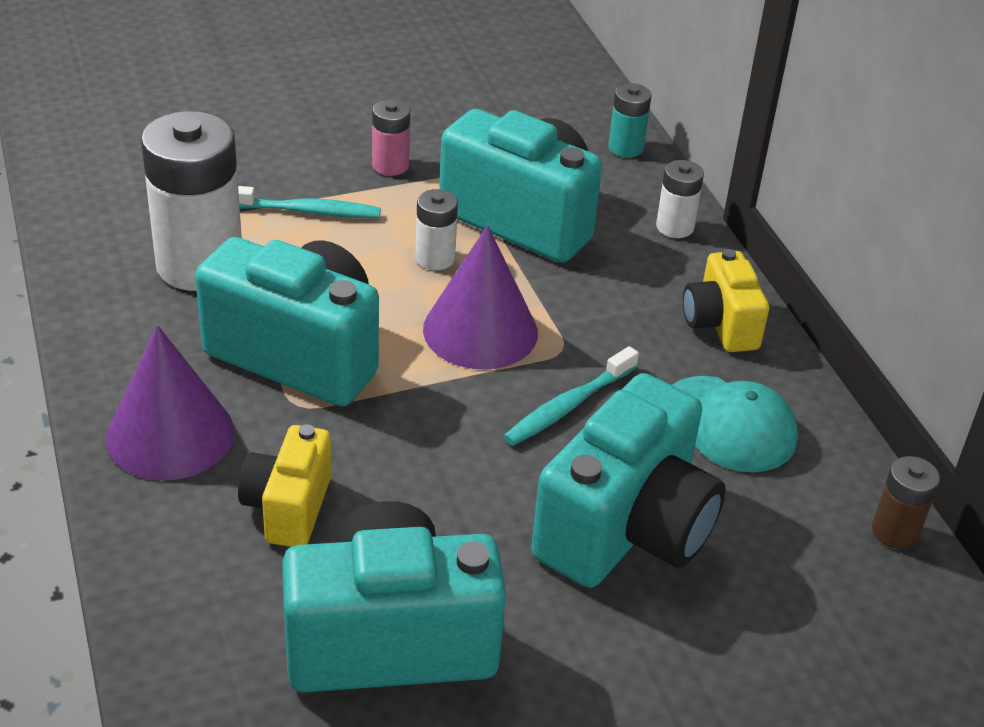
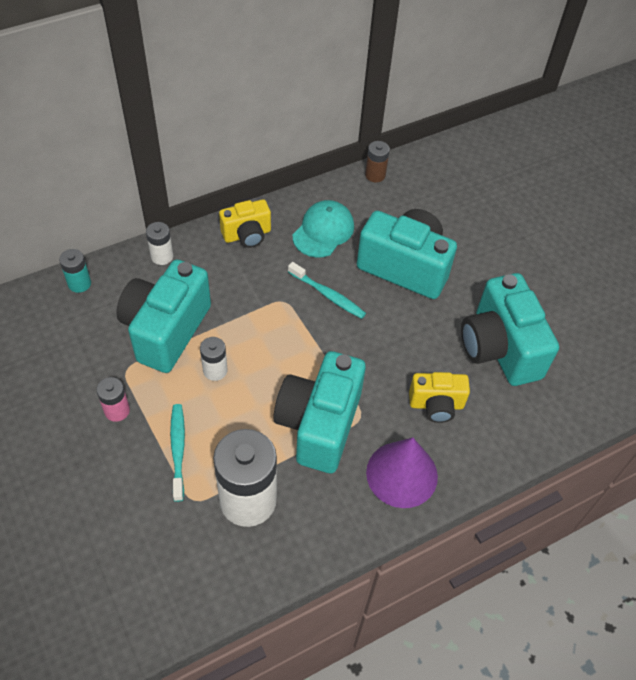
camera: 100 degrees left, 15 degrees up
purple cone [423,225,538,370] -> none

